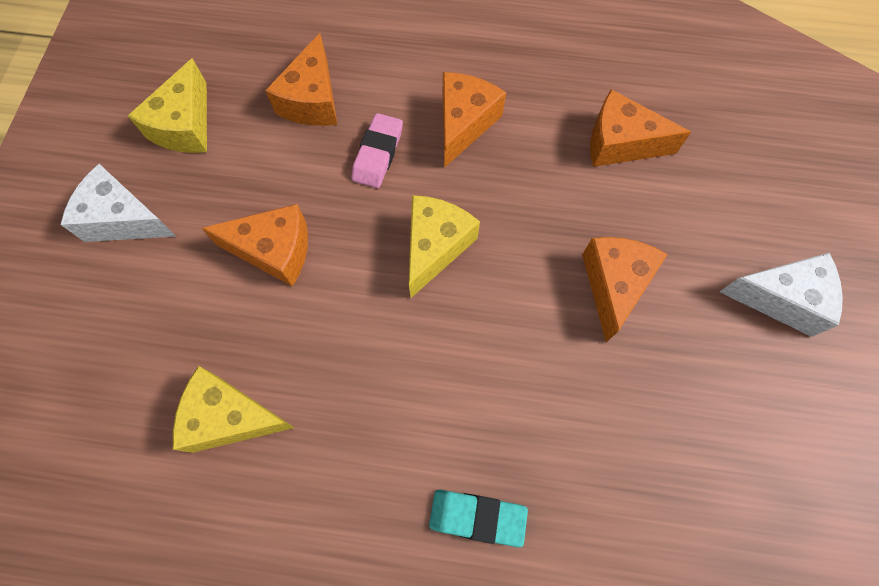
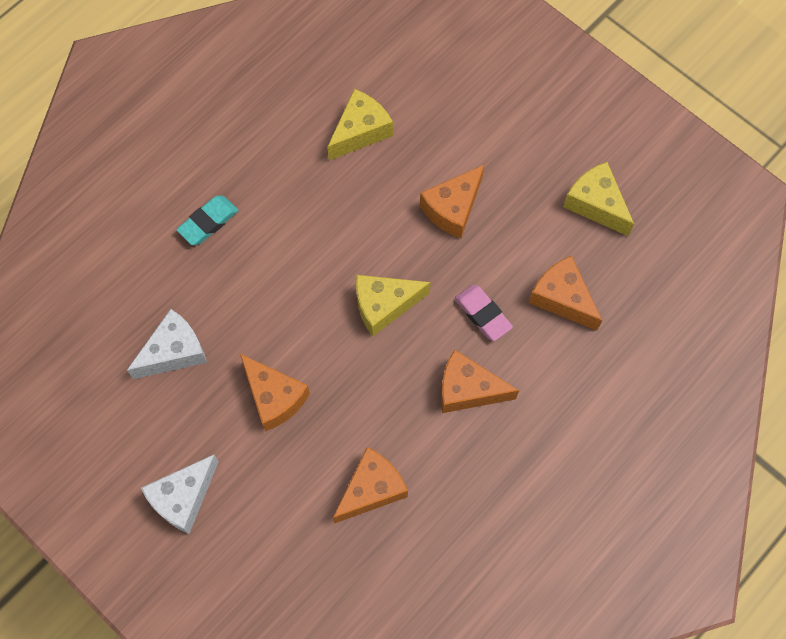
camera: 125 degrees right, 0 degrees up
white cheese [60,164,176,242] -> white cheese moved to [127,309,207,379]
yellow cheese [409,195,480,298] -> yellow cheese turned 105 degrees clockwise [356,275,431,336]
orange cheese [443,72,506,168] -> orange cheese turned 135 degrees clockwise [441,349,519,413]

